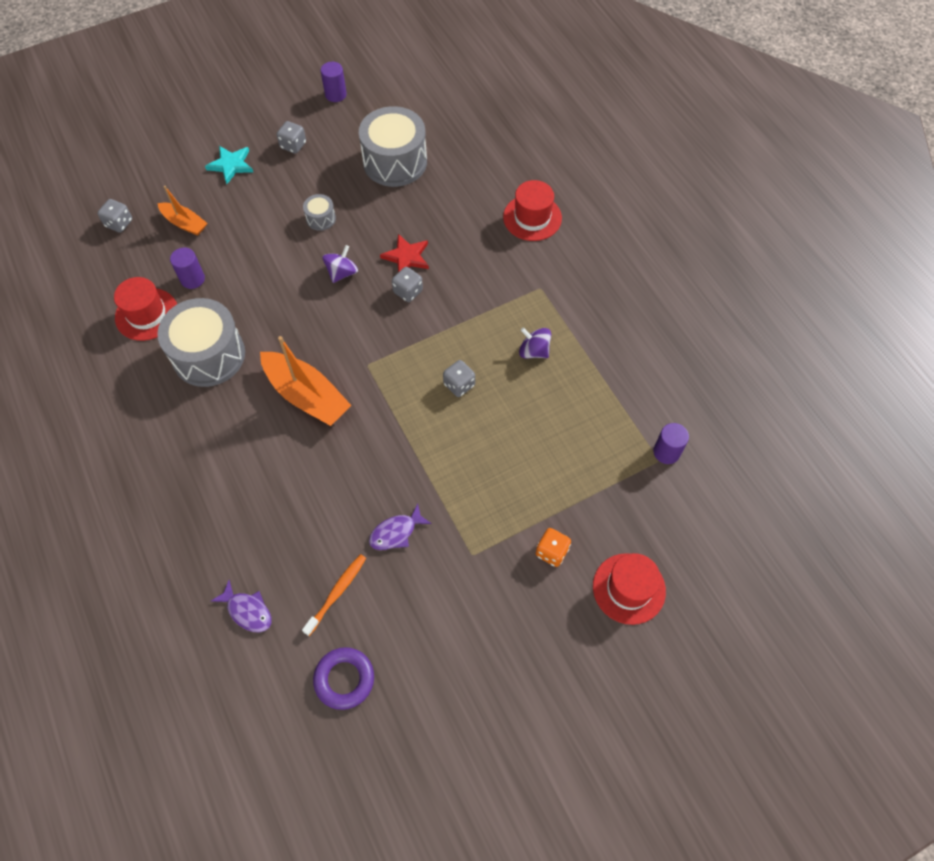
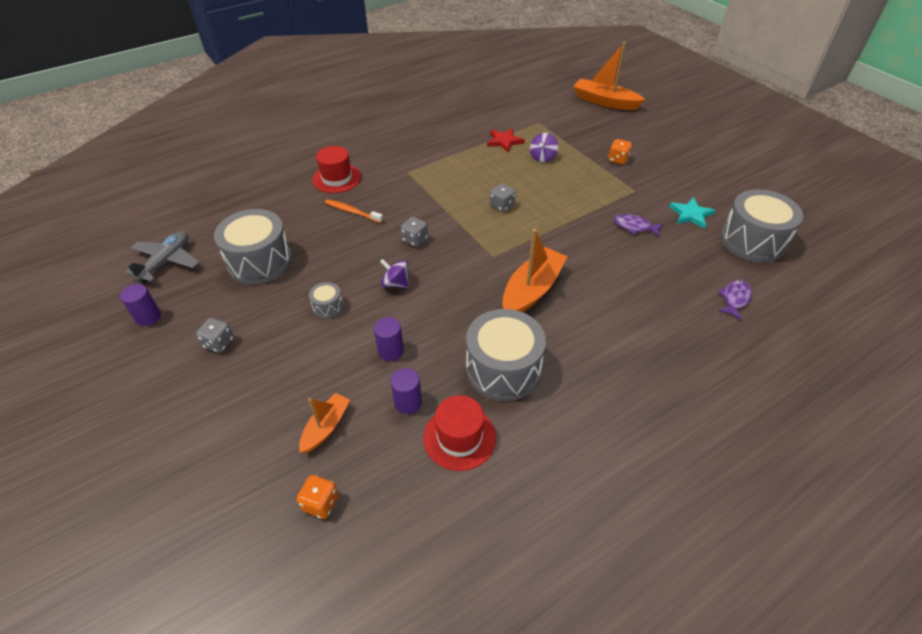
camera: 95 degrees left, 15 degrees down
grey dice [97,199,132,233] -> orange dice [297,475,339,519]
turquoise star [205,146,253,184] -> turquoise star moved to [669,197,715,229]
orange toothbrush [302,554,366,636] -> orange toothbrush moved to [325,199,383,223]
purple ring [313,647,374,710] -> grey drum [721,189,803,262]
purple fish [369,503,432,550] -> purple fish turned 150 degrees clockwise [614,214,663,237]
red star [380,234,429,272] -> red star moved to [487,128,525,153]
purple spinning top [519,327,551,358] -> purple spinning top moved to [530,133,558,162]
red hat [593,553,666,625] -> none
purple cylinder [653,423,689,464] -> purple cylinder moved to [374,317,404,361]
none -> grey plane [125,231,200,283]
none -> orange boat [573,42,645,110]

